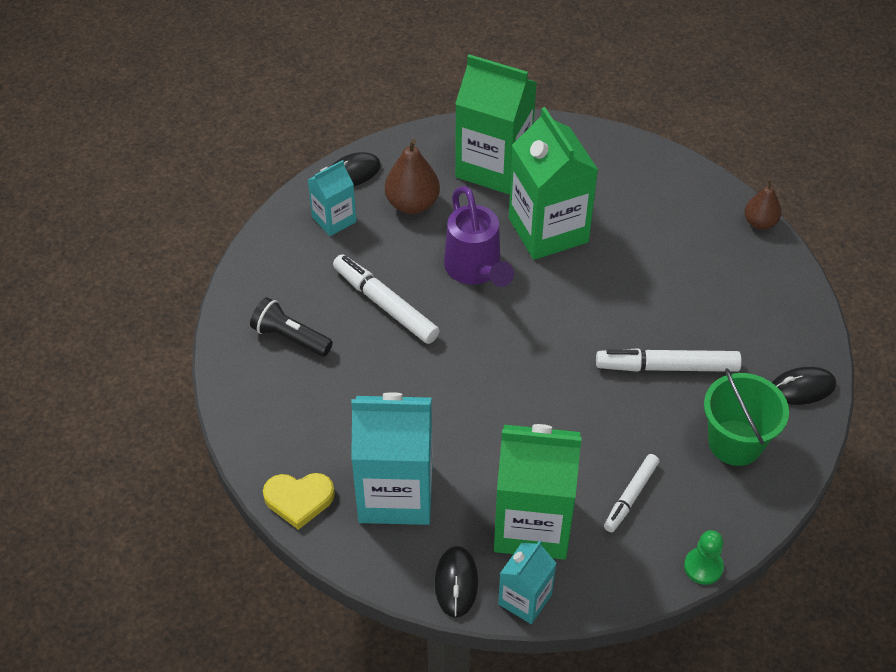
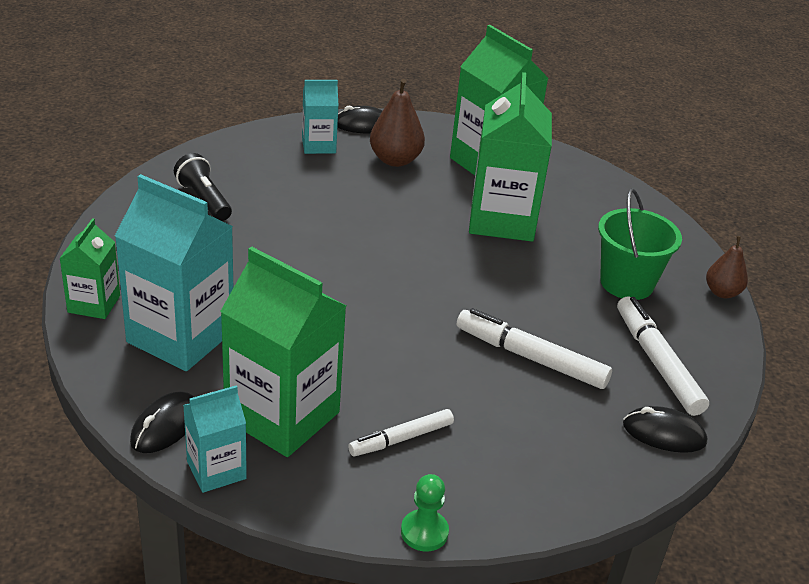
camera: 25 degrees right, 15 degrees down
yellow heart [263,473,335,530] -> green carton [59,218,120,319]
white marker [333,254,440,344] -> white marker moved to [617,296,709,416]
purple watering can [444,186,514,287] -> none
green bucket [704,368,789,466] -> green bucket moved to [598,188,682,300]

